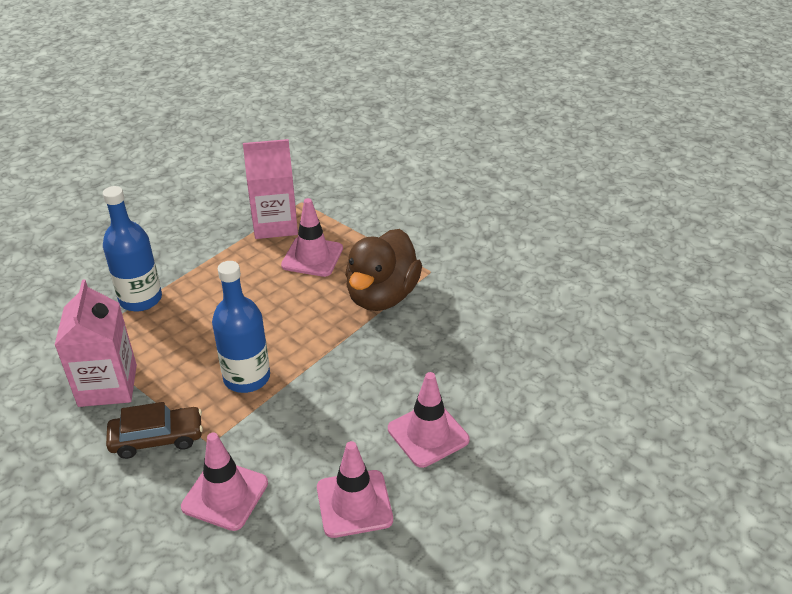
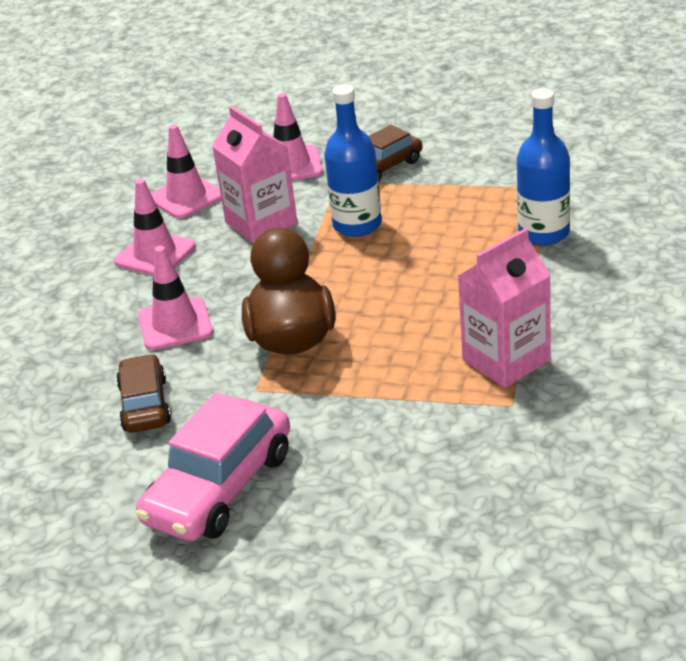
camera: 155 degrees right, 5 degrees down
pink carton [55,279,137,407] -> pink carton moved to [212,106,297,243]
pink traffic cone [281,198,343,277] -> pink traffic cone moved to [138,246,213,350]
none -> brown car [116,354,171,433]
none -> pink car [136,393,290,541]

